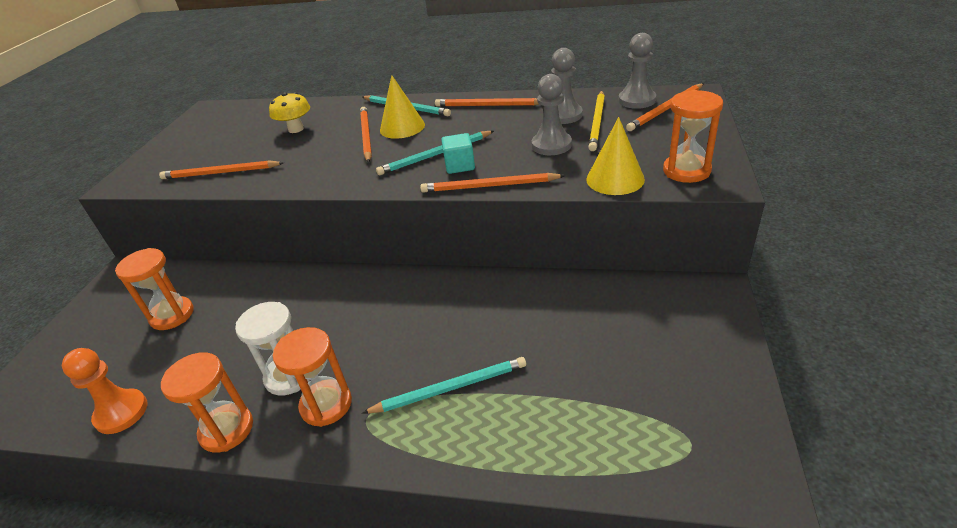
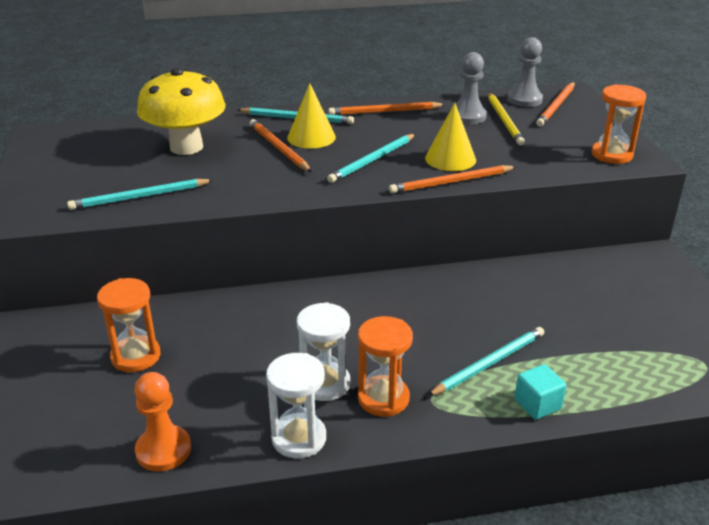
camera: 25 degrees left, 5 degrees down
orange pencil [159,160,284,179] -> turquoise pencil [67,179,213,210]
orange hourglass [161,352,253,453] -> white hourglass [266,353,326,459]
yellow mushroom [269,92,310,133] -> yellow mushroom [137,68,225,155], size x1.89
turquoise cube [441,133,475,174] -> turquoise cube moved to [514,364,567,420]
grey pawn [532,74,572,155] -> none
yellow cone [586,117,645,195] -> yellow cone moved to [425,103,476,171]

